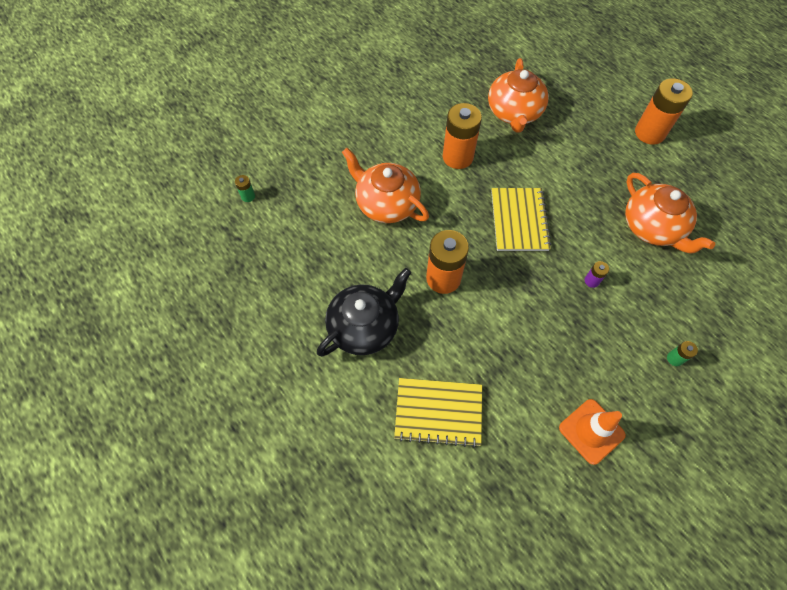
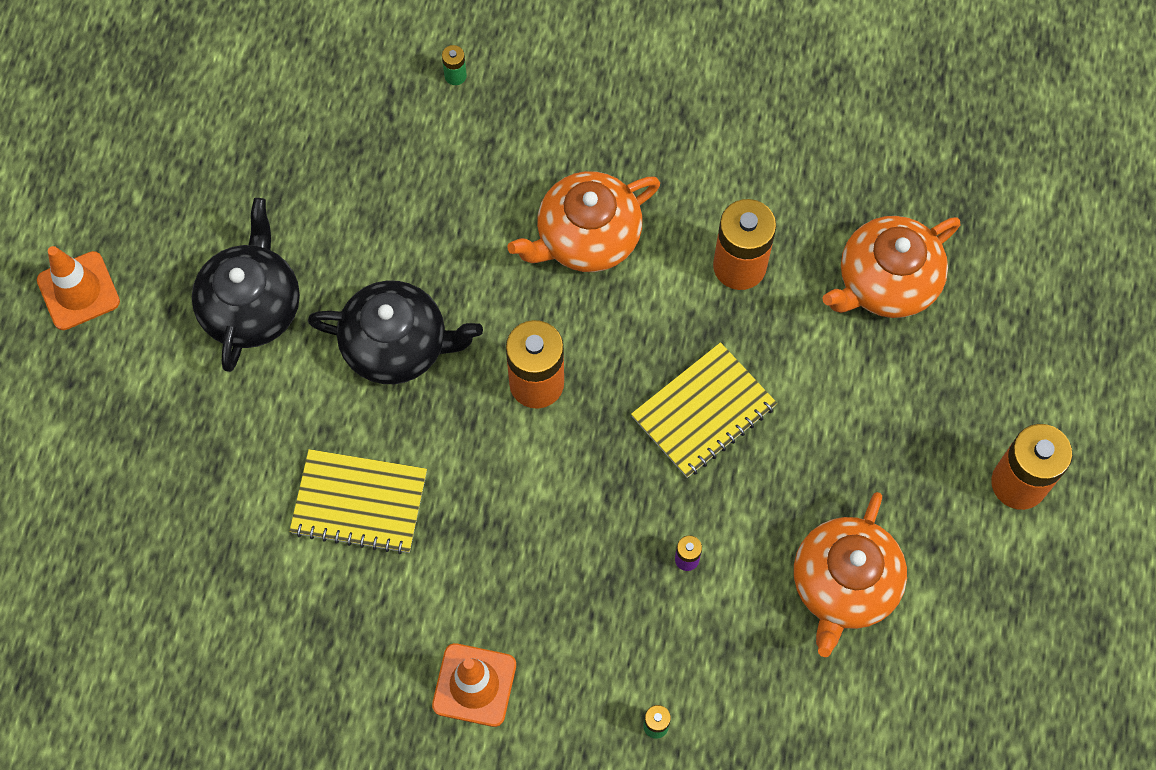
camera: 50 degrees right, 5 degrees up
orange teapot [342,148,429,223] -> orange teapot turned 120 degrees counterclockwise [507,171,660,272]
yellow notebook [394,378,482,448] -> yellow notebook turned 45 degrees counterclockwise [289,449,427,554]
none -> orange traffic cone [37,246,120,330]
none -> black teapot [192,198,300,372]

